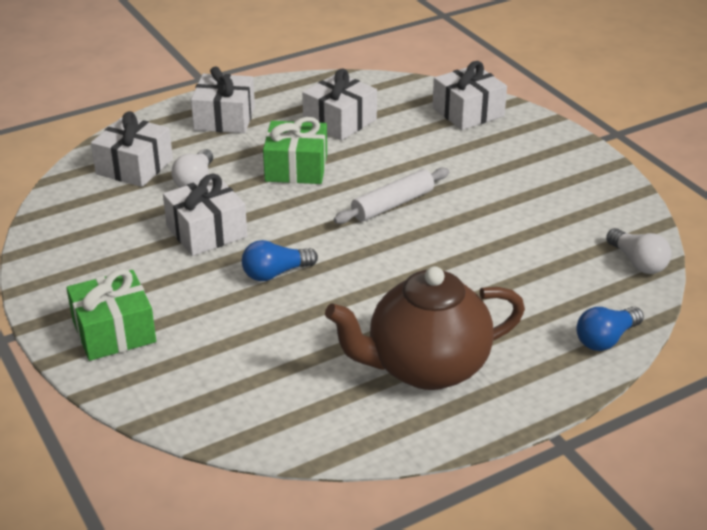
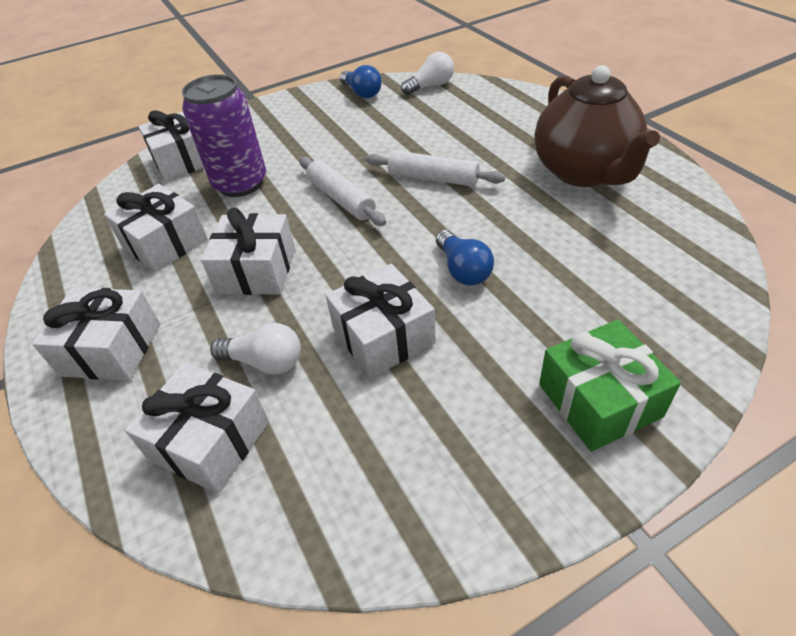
camera: 85 degrees left, 10 degrees up
green gift [263,117,327,184] -> white gift [201,208,295,295]
blue light bulb [576,307,644,351] -> blue light bulb moved to [340,65,382,98]
none -> purple can [182,74,266,197]
none -> white rolling pin [365,150,505,187]

